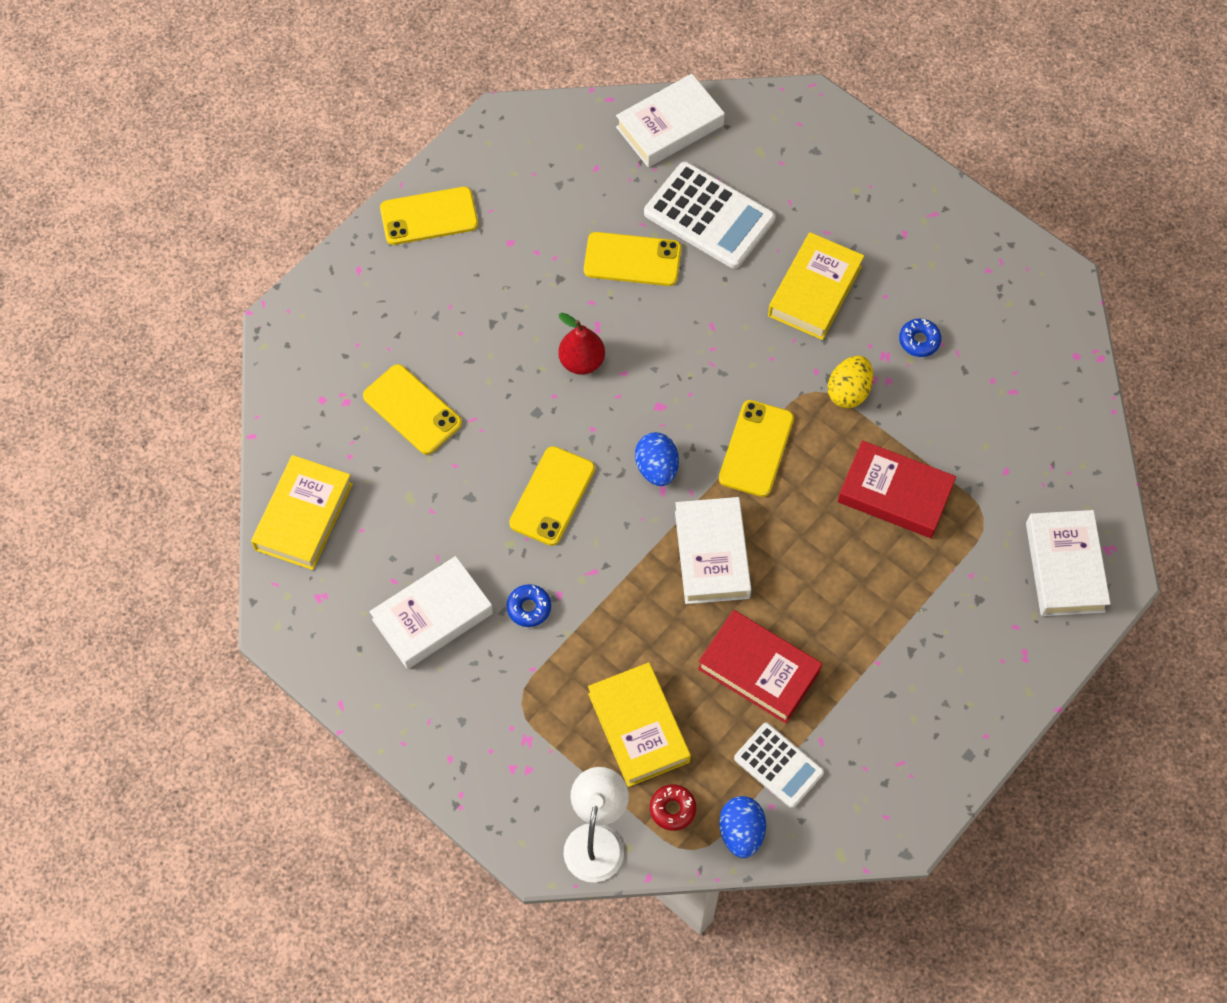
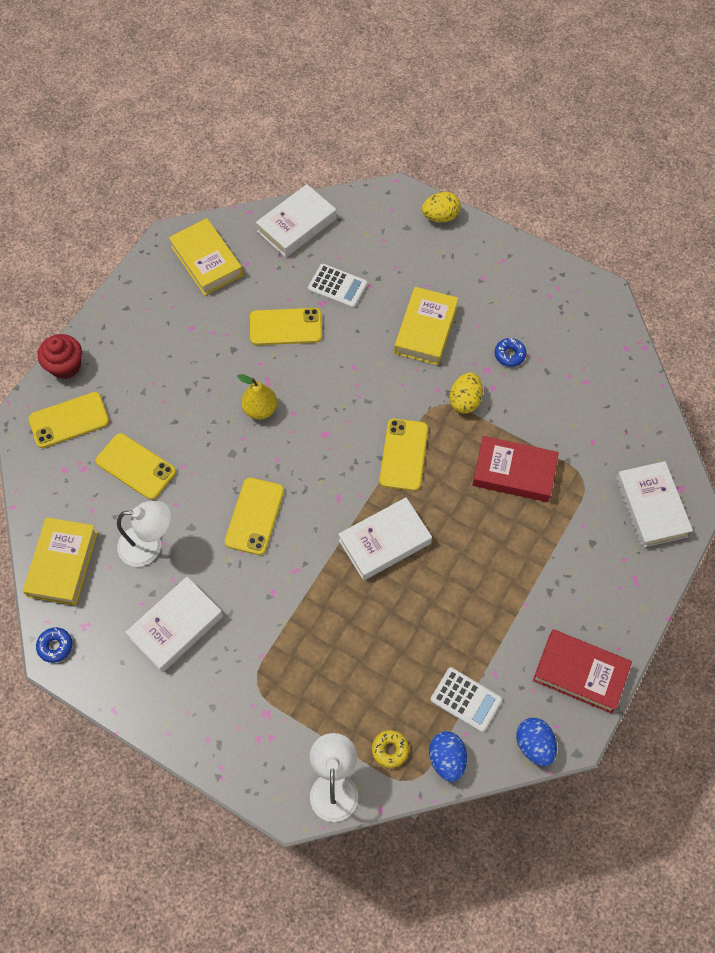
camera: 10 degrees left, 0 degrees up
yellow phone [380,187,478,245] -> yellow phone moved to [29,392,109,448]
blue donut [507,584,551,627] -> blue donut moved to [36,627,72,663]
red pear [558,313,605,375] -> yellow pear [237,374,277,420]
yellow book [588,662,691,787] -> yellow book moved to [169,218,243,296]
blue egg [635,432,679,486] -> blue egg moved to [516,718,557,766]
white calculator [644,162,775,269] -> white calculator [308,264,368,308], size x0.61
red donut [650,784,696,831] -> yellow donut [372,730,409,768]
white book [675,497,751,604] -> white book turned 75 degrees clockwise [338,497,432,581]
red book [698,610,822,723] -> red book moved to [533,629,632,714]
none -> red cupcake [38,334,82,379]
none -> white lamp [117,501,171,567]
none -> yellow egg [422,192,461,223]

